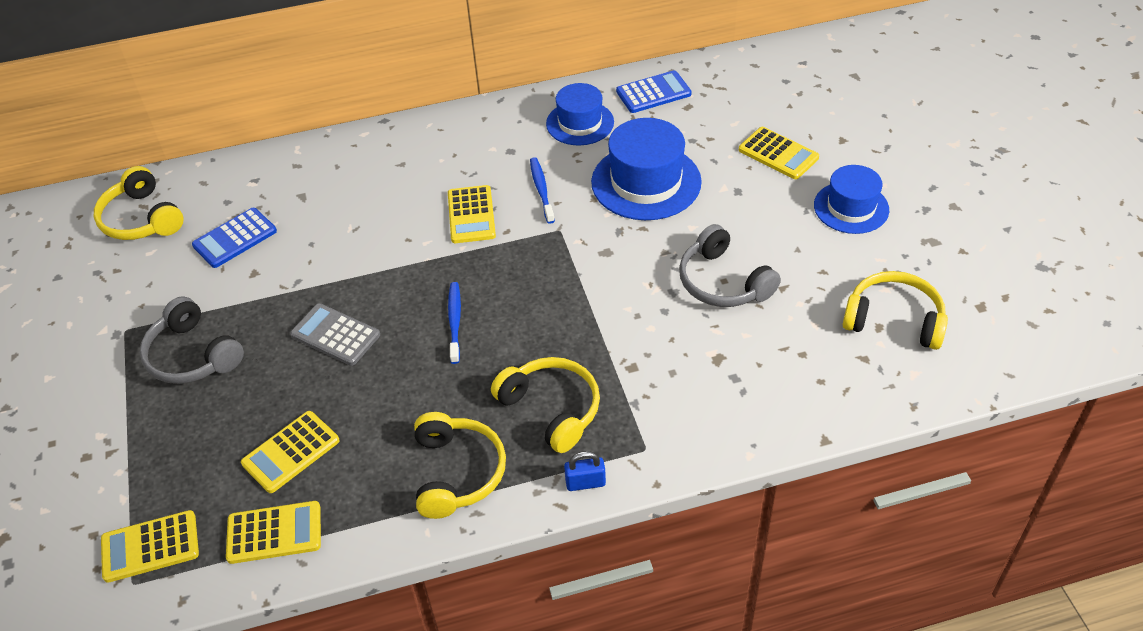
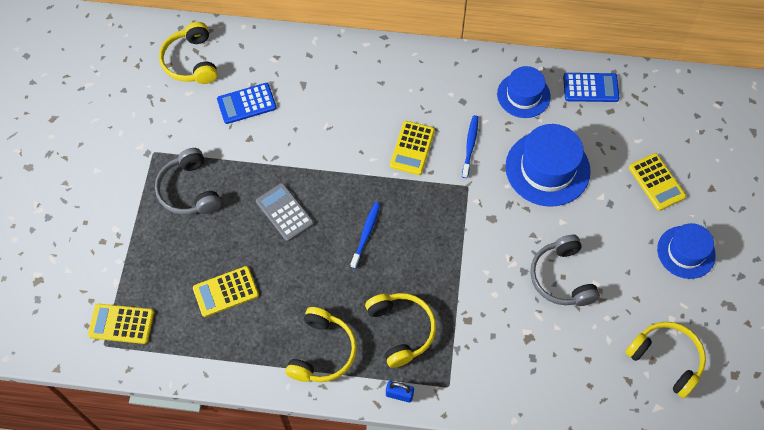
camera: 20 degrees right, 15 degrees up
yellow calculator [226,501,321,564] -> none

